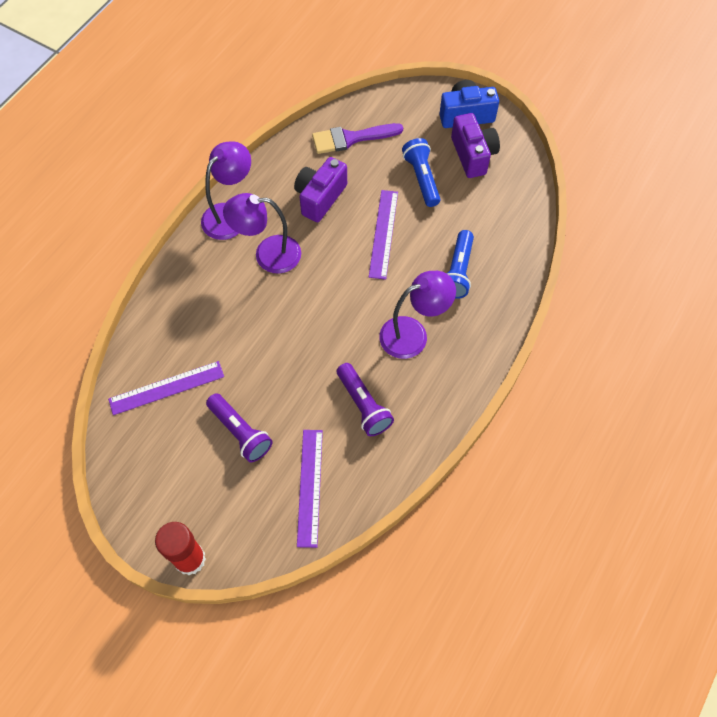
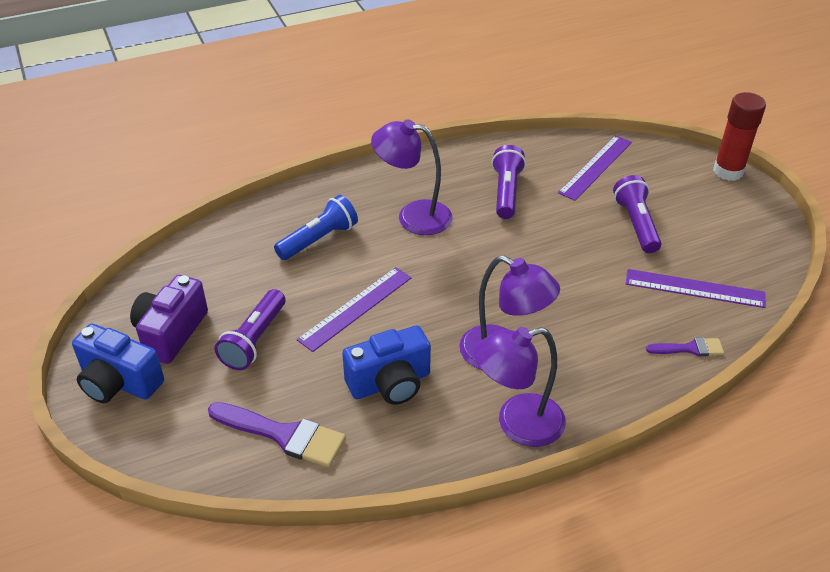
camera: 145 degrees left, 20 degrees down
purple camera [294,157,347,222] -> blue camera [342,326,431,405]
blue flashlight [402,138,440,207] -> purple flashlight [215,289,285,370]
none -> purple brush [646,337,724,356]

